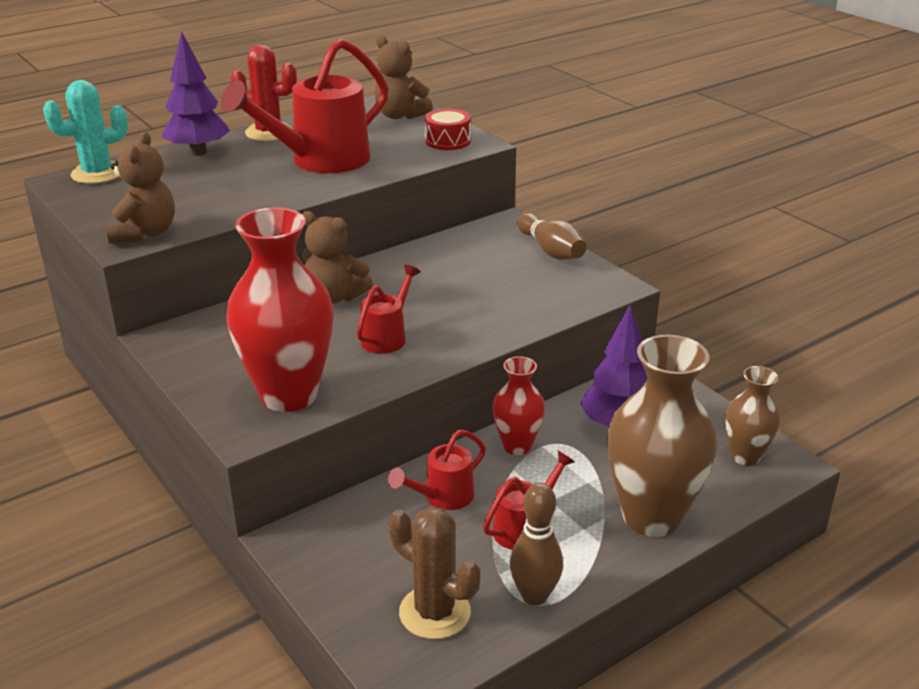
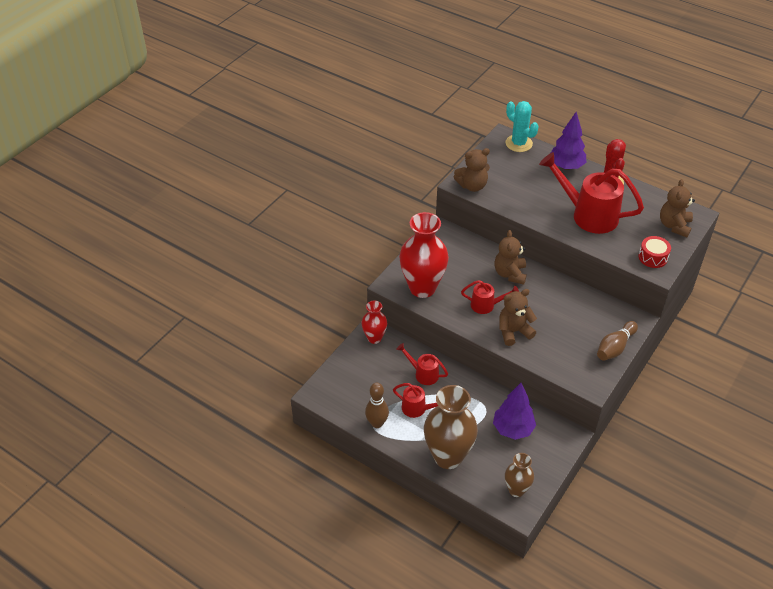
camera: 70 degrees right, 15 degrees up
brown cactus [388,507,480,639] -> none
red vase [492,356,545,455] -> red vase moved to [362,300,387,344]
none -> brown teddy bear [499,289,537,346]

